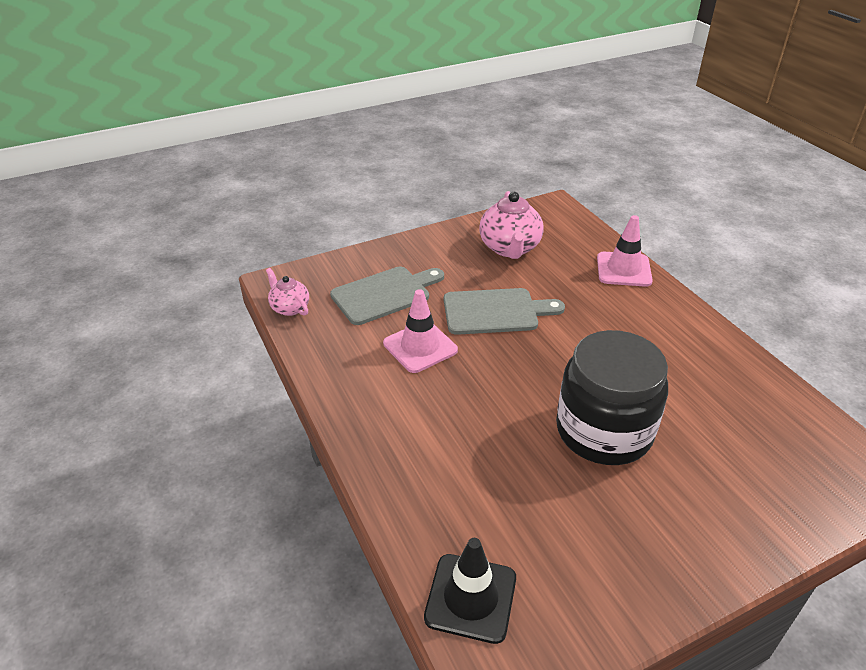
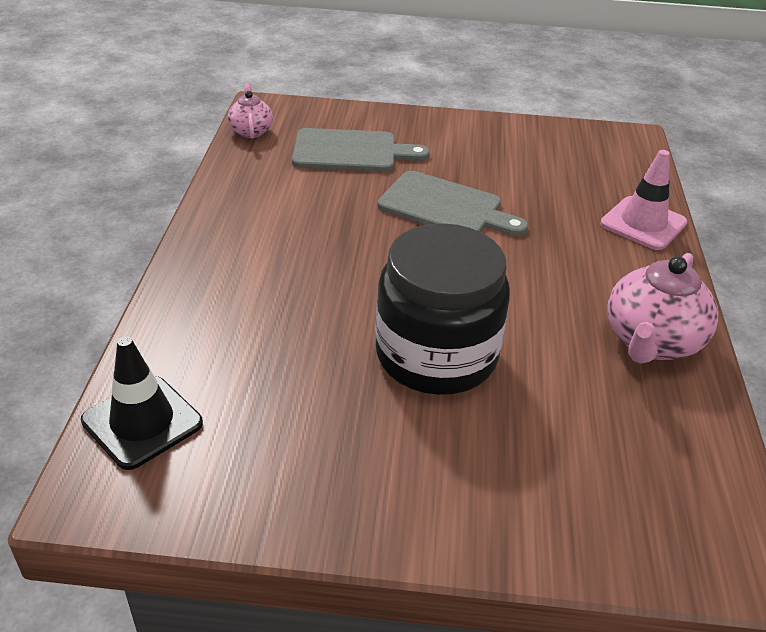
camera: 30 degrees right, 0 degrees up
pink traffic cone [383,289,458,373] -> none
pink teapot [479,191,544,259] -> pink teapot moved to [608,253,719,364]

